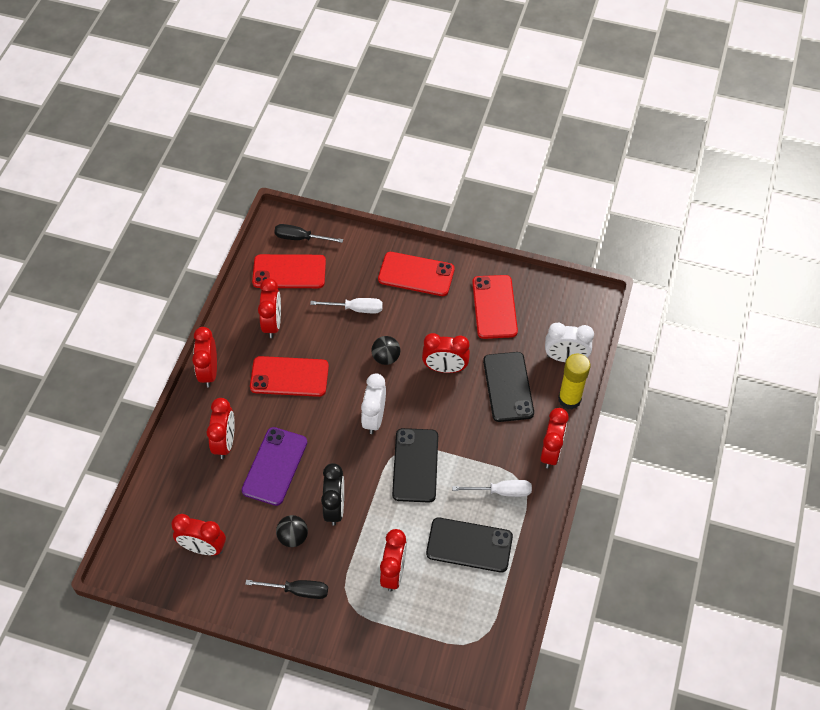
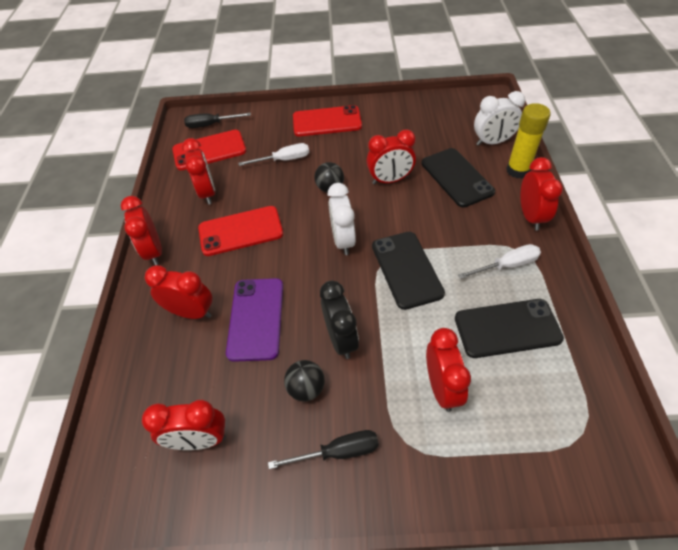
camera: 15 degrees left, 5 degrees down
red clock [207,398,235,459] -> red clock turned 60 degrees counterclockwise [145,265,212,319]
red phone [472,275,518,339] -> none

